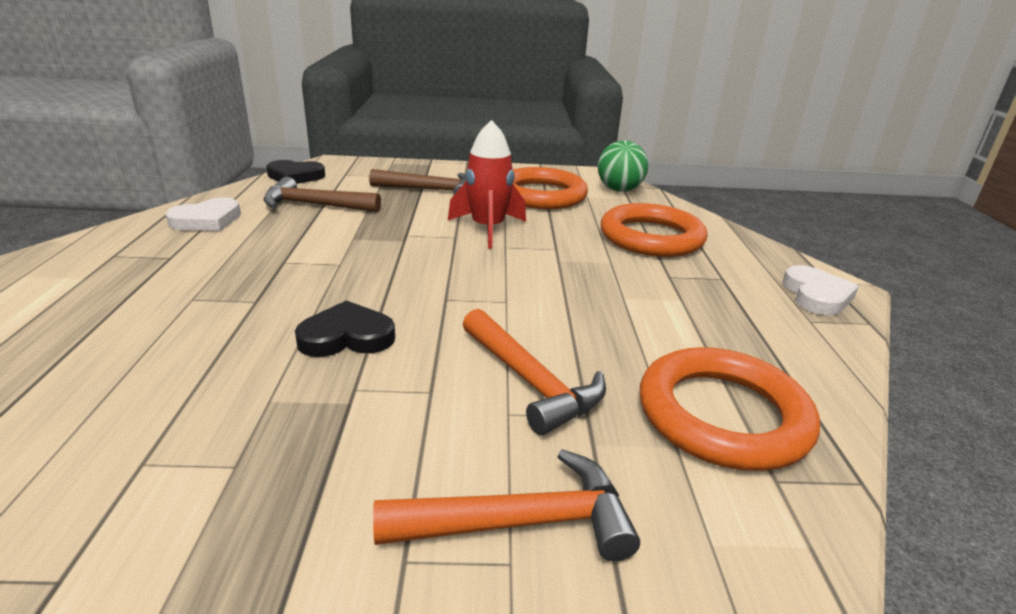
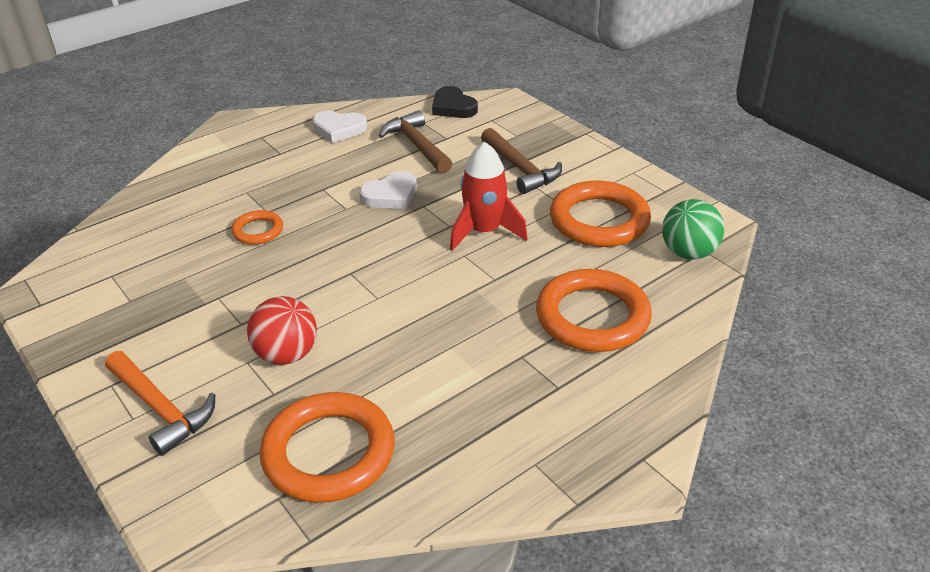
camera: 55 degrees right, 10 degrees up
black heart [295,300,395,357] -> none
orange hammer [463,309,606,435] -> red ball [247,296,317,365]
white heart [783,265,859,315] -> white heart moved to [359,171,417,209]
none -> orange ring [232,210,283,245]

